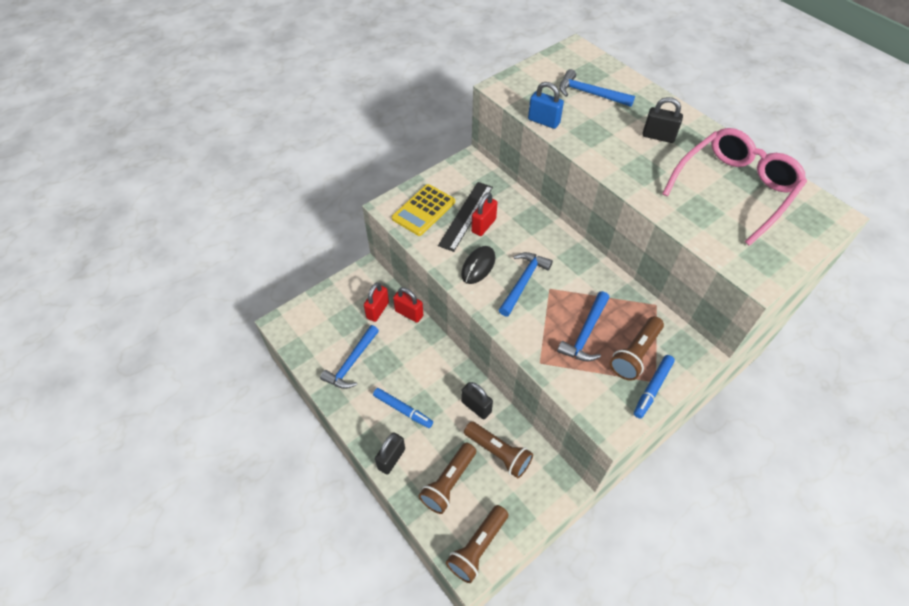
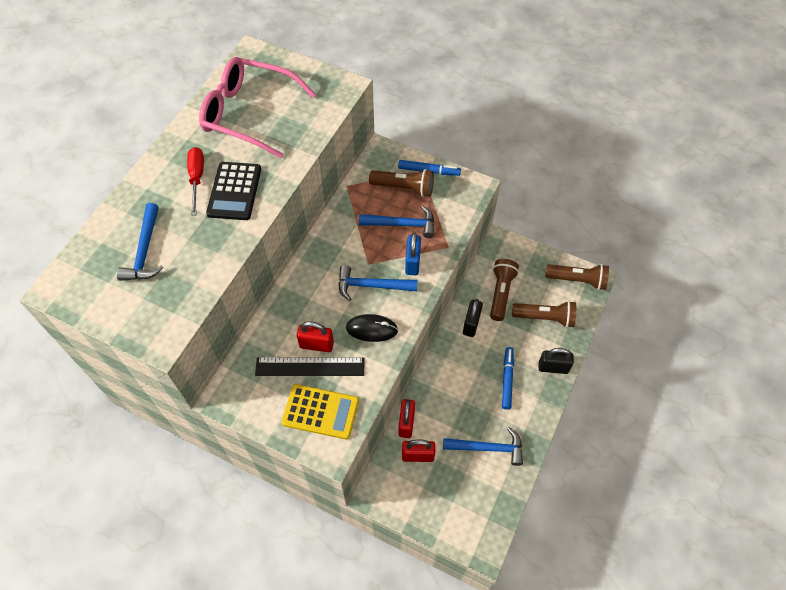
camera: 115 degrees left, 5 degrees up
blue padlock [528,82,564,129] -> blue padlock moved to [405,232,421,275]
black padlock [642,97,683,143] -> red screwdriver [187,147,204,216]
none -> black calculator [206,162,261,220]

